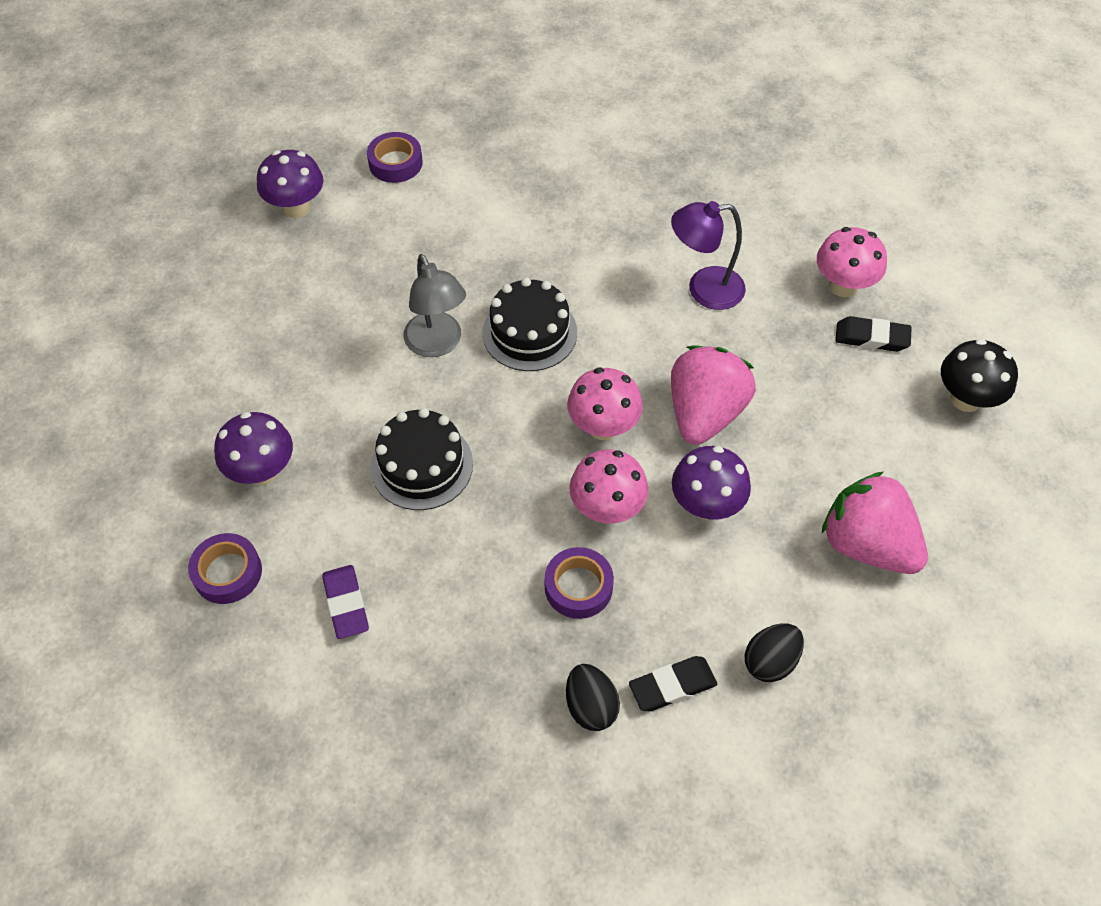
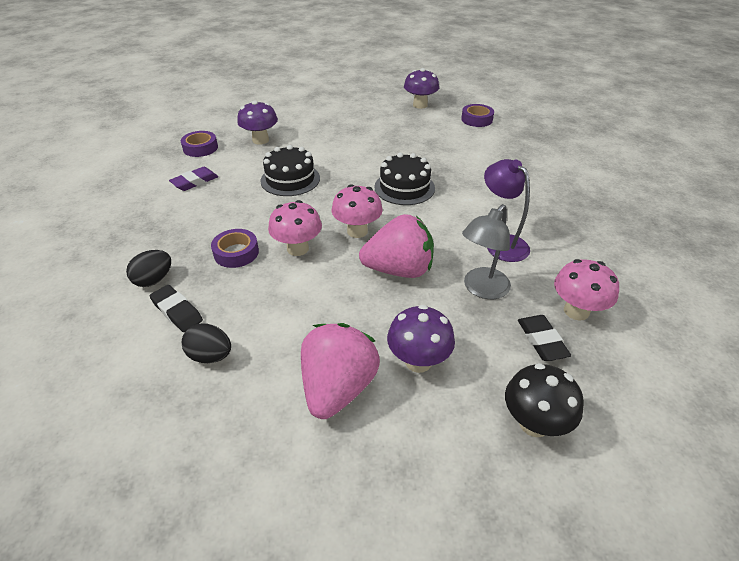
camera: 65 degrees right, 15 degrees down
grey lamp [404,254,466,357] -> grey lamp moved to [462,204,511,299]
purple mushroom [672,446,751,520] -> purple mushroom moved to [387,305,455,373]

